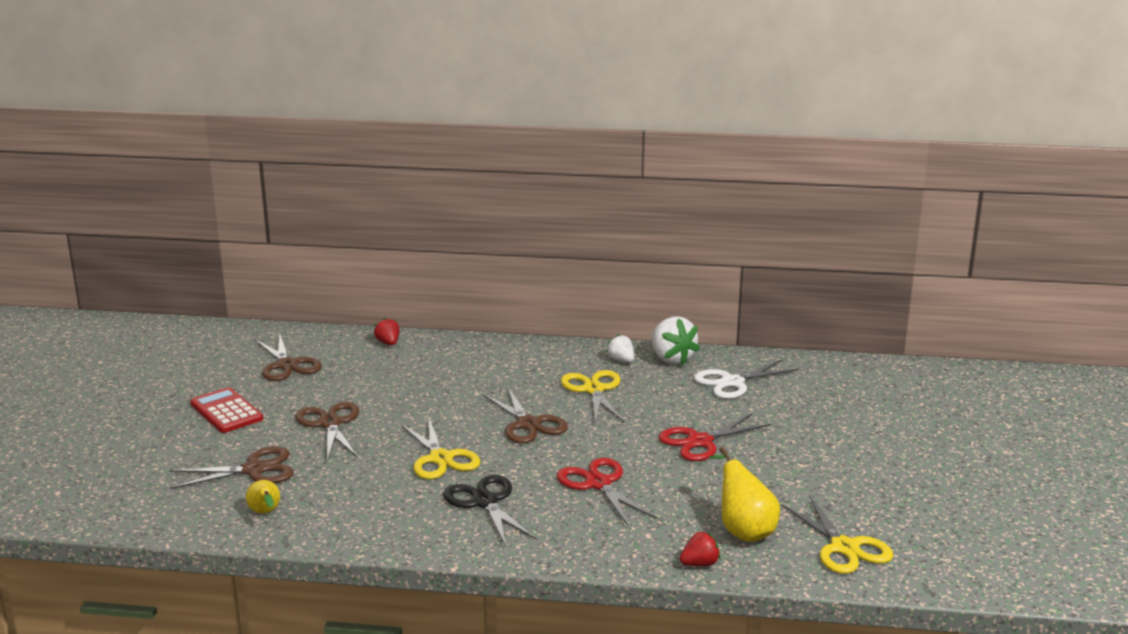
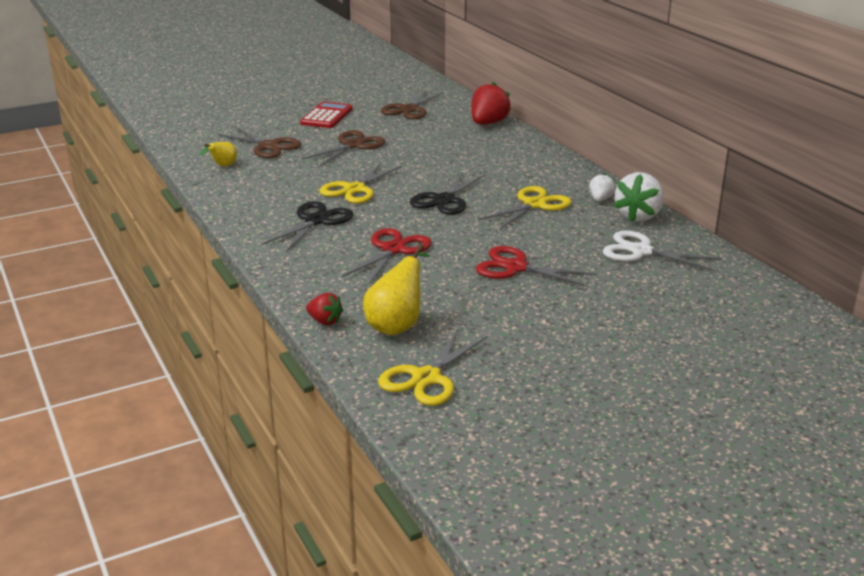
camera: 55 degrees right, 5 degrees up
red strawberry [374,317,400,345] -> red strawberry [471,82,511,125], size x1.80
brown scissors [483,387,568,443] -> black scissors [410,172,485,215]

